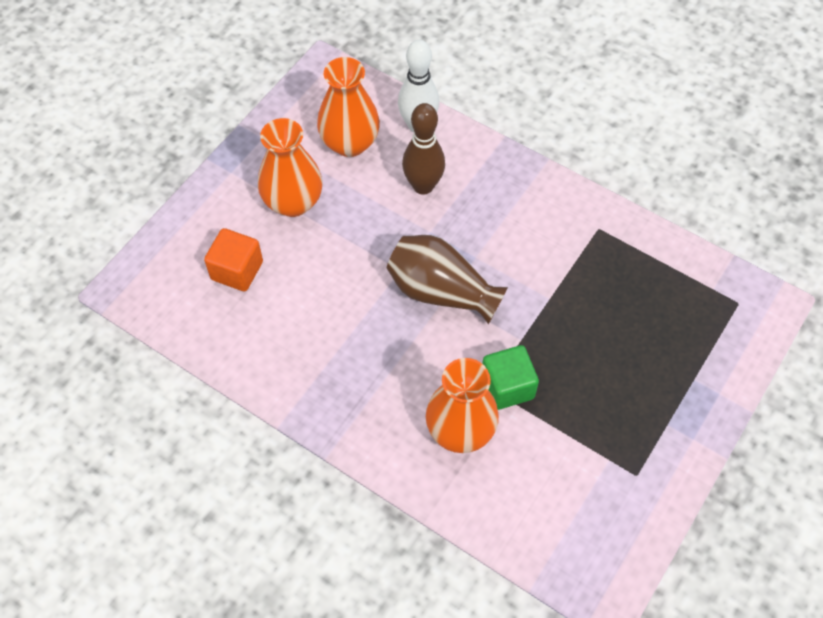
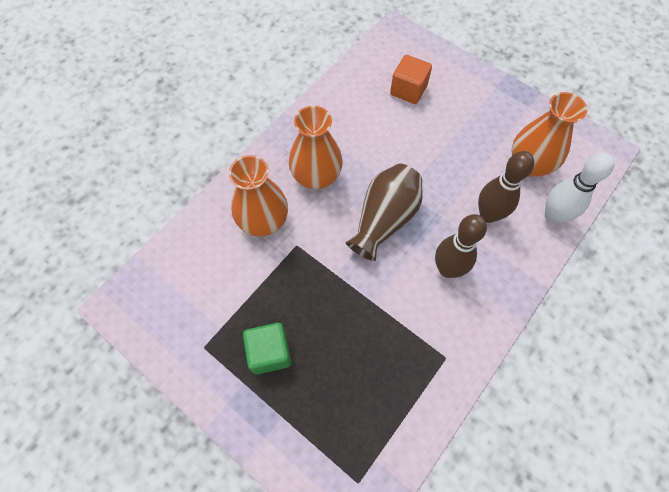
camera: 95 degrees right, 5 degrees up
orange vase [258,118,323,217] -> orange vase moved to [289,106,343,189]
green cube [482,345,539,410] -> green cube moved to [243,323,291,375]
none -> brown bowling pin [435,214,487,278]

